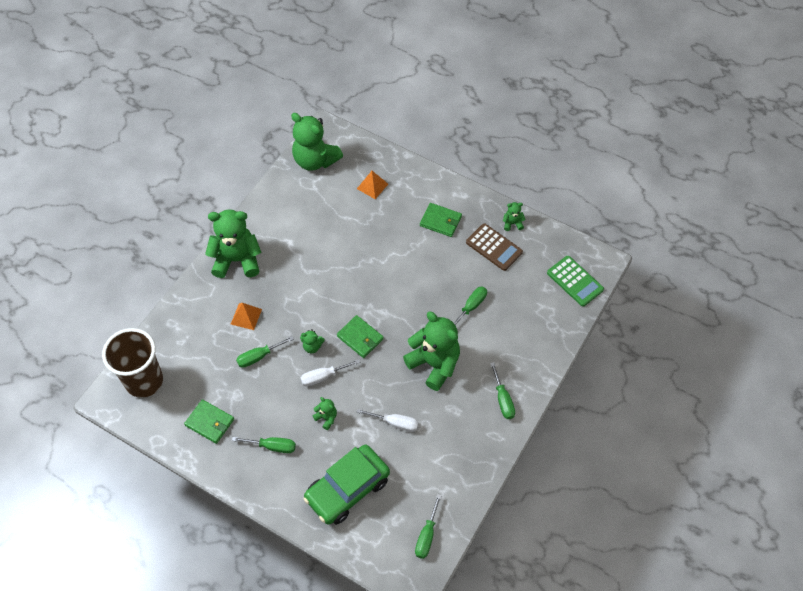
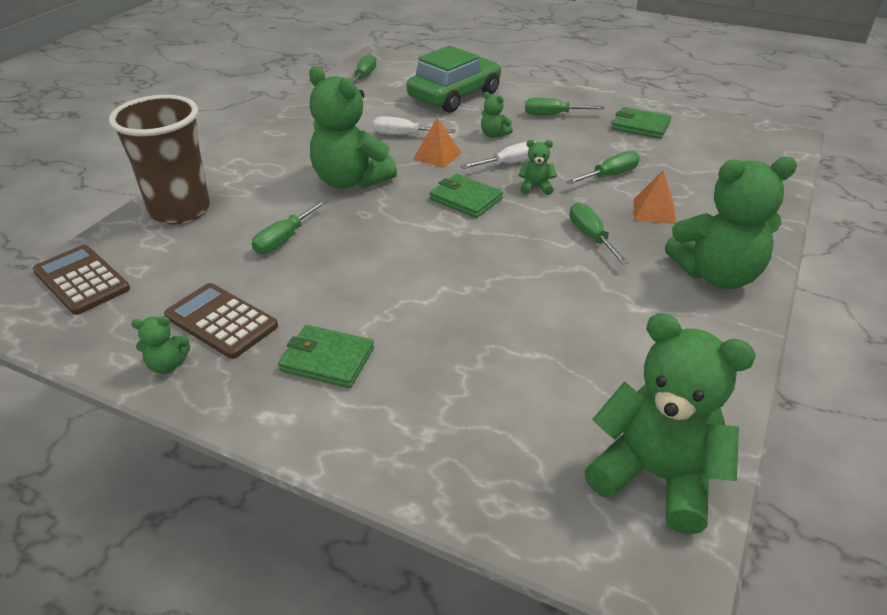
camera: 175 degrees right, 20 degrees down
brown cup [102,328,163,398] -> brown cup moved to [109,95,210,224]
orange pyramid [357,171,388,199] -> orange pyramid moved to [413,118,462,168]
green screwdriver [490,362,515,419] -> green screwdriver moved to [570,202,629,265]
green calculator [547,256,604,307] -> brown calculator [33,245,130,315]

